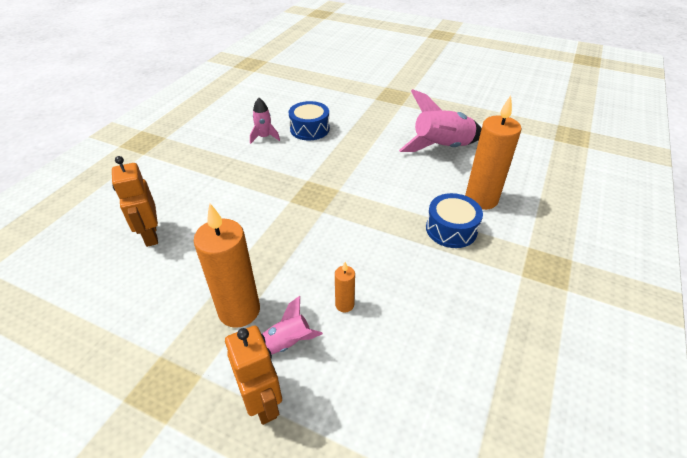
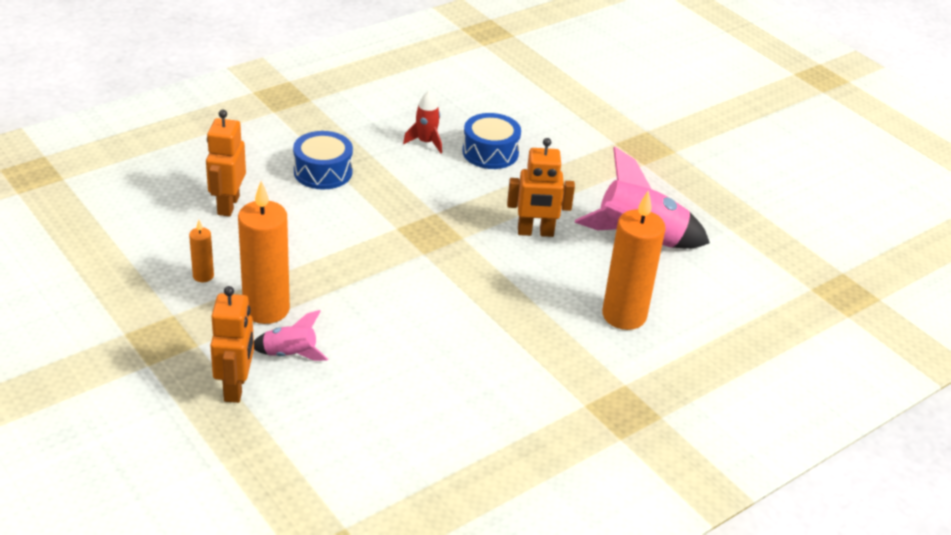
camera: 25 degrees right, 5 degrees down
pink rocket [250,98,280,144] -> red rocket [403,91,442,153]
orange candle [335,262,355,312] -> orange candle moved to [189,220,214,282]
blue drum [426,193,483,248] -> blue drum moved to [293,131,353,189]
none -> orange robot [507,138,575,237]

